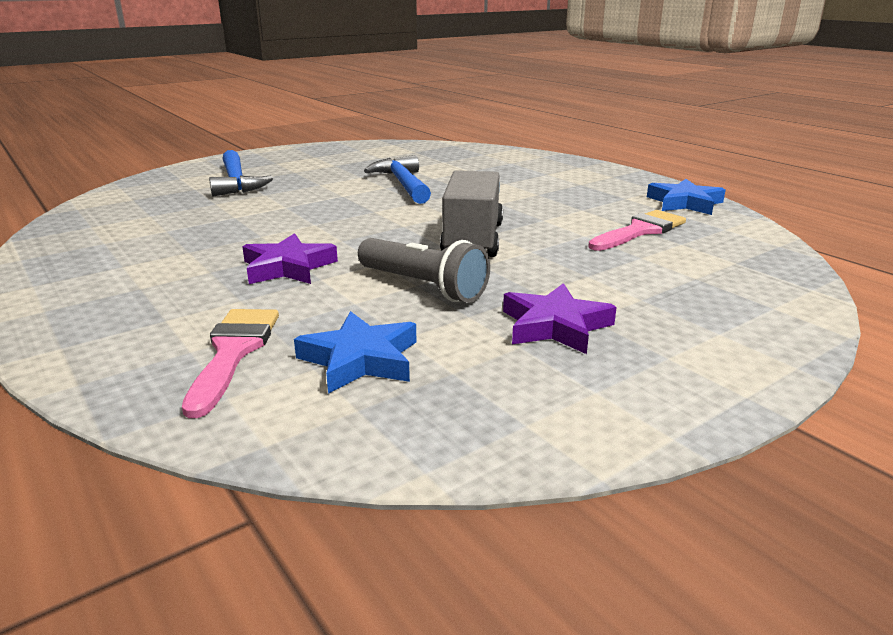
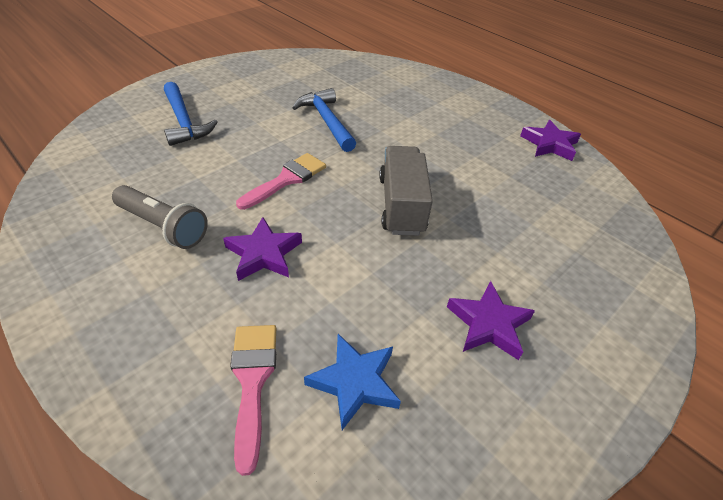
camera: 10 degrees left, 20 degrees up
grey flashlight [358,238,490,303] -> grey flashlight moved to [112,185,208,249]
pink brush [588,210,686,251] -> pink brush moved to [236,153,326,210]
blue star [647,179,726,215] -> purple star [520,120,581,161]

